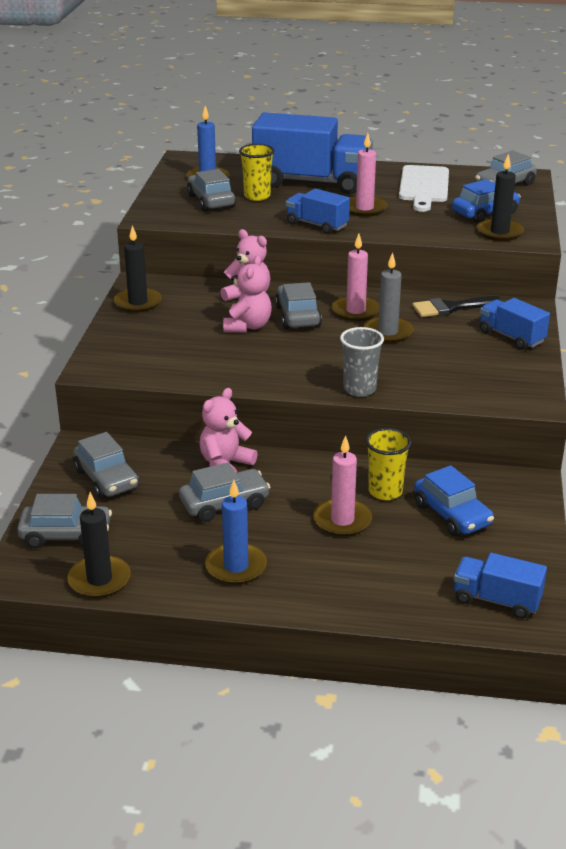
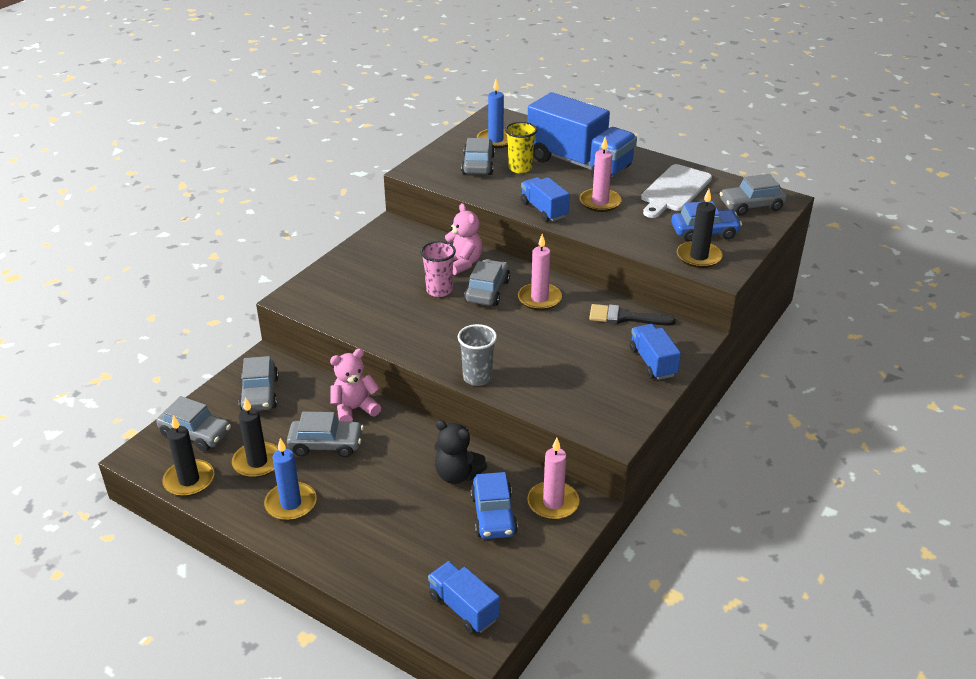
camera: 25 degrees right, 5 degrees up
black candle [114,225,162,313] -> black candle moved to [232,397,278,478]
pink teddy bear [223,256,272,333] -> pink cup [420,241,456,297]
pink candle [313,435,372,536] -> pink candle moved to [528,438,579,520]
grey candle [363,252,414,343] -> none
yellow cup [365,428,412,500] -> black teddy bear [435,420,487,484]

